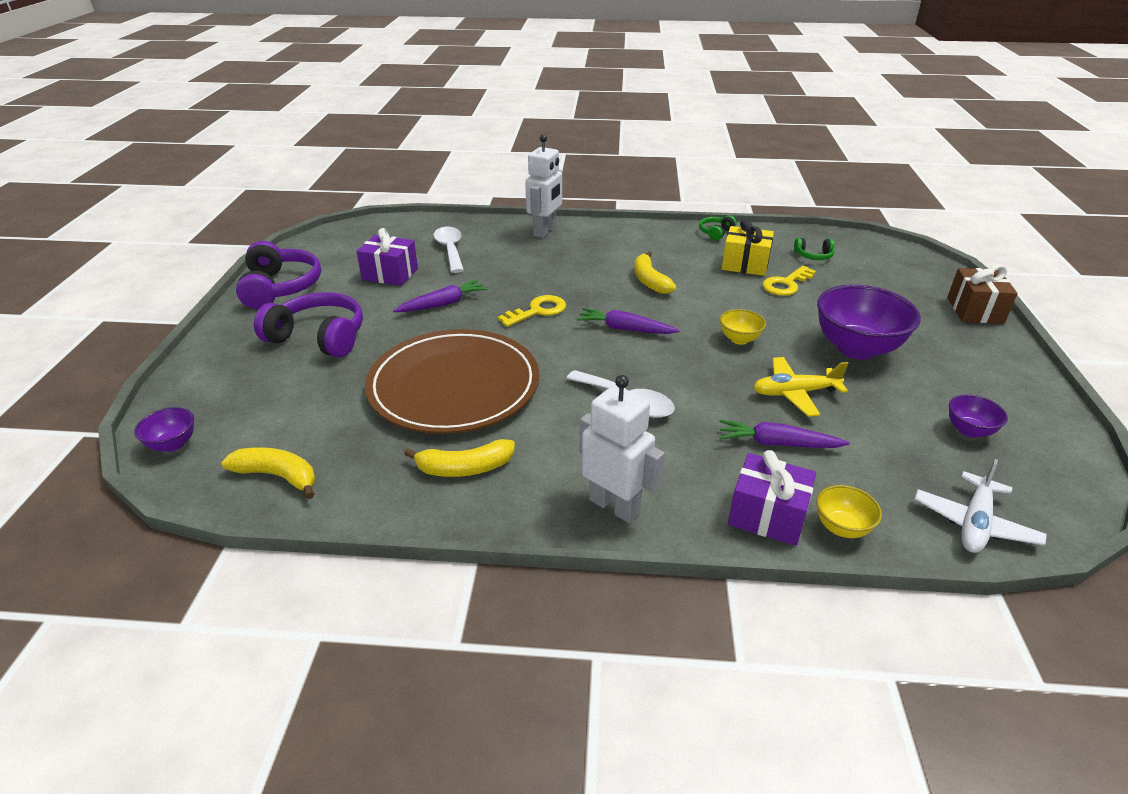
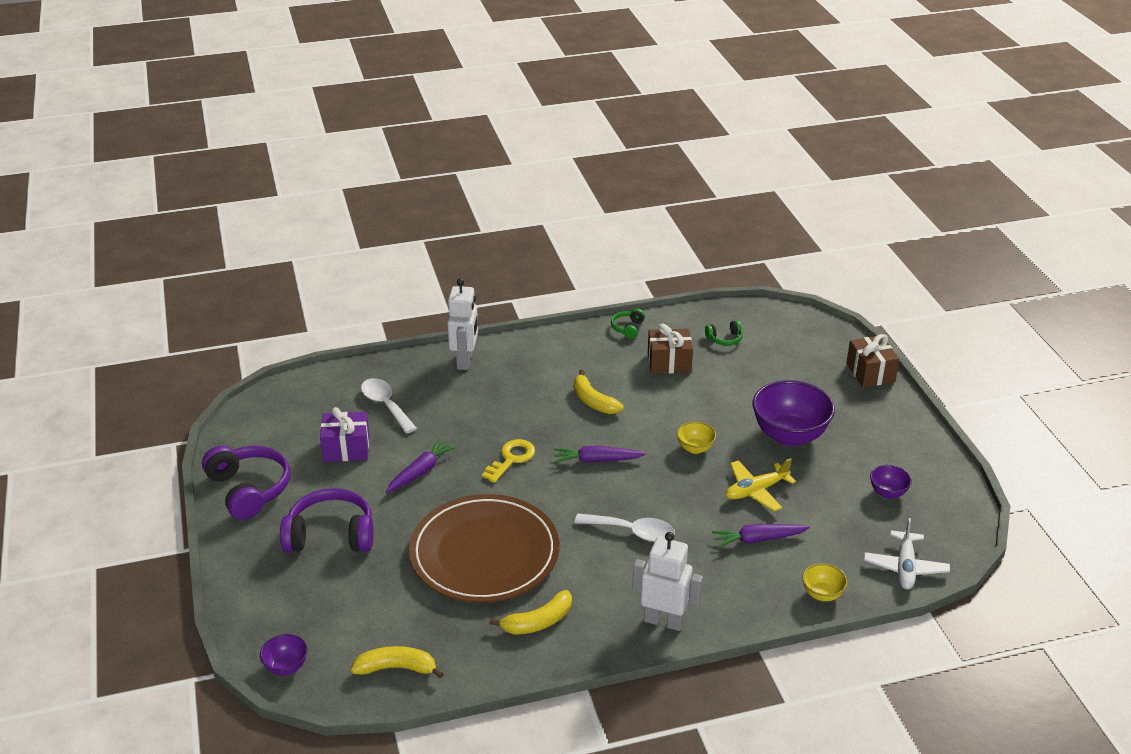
camera: 20 degrees left, 0 degrees up
yellow gift [722,219,774,276] -> brown gift [648,324,693,374]
purple gift [728,450,816,546] -> none
yellow key [762,266,816,296] -> none

